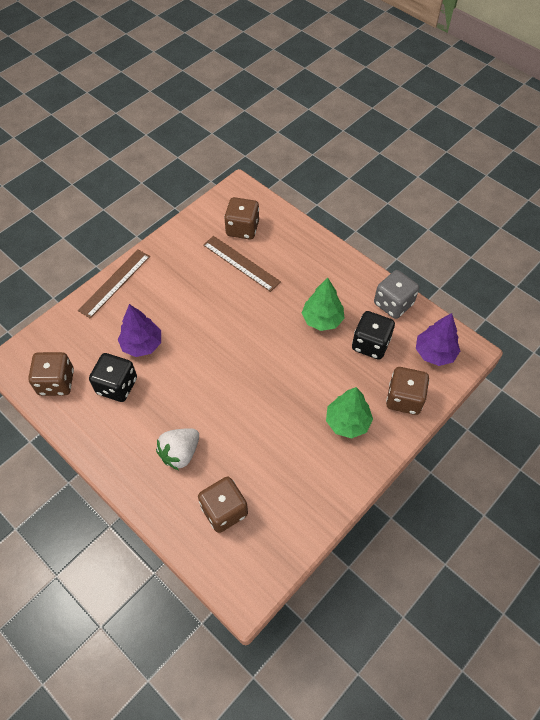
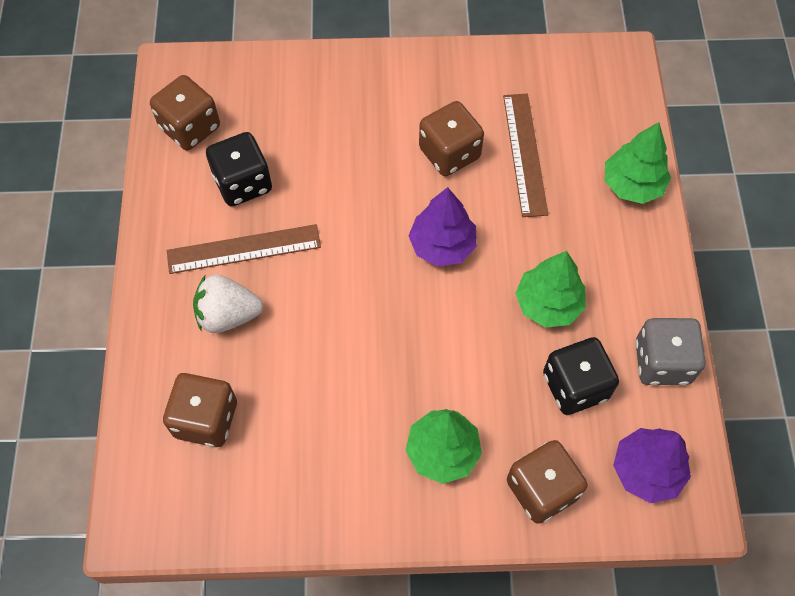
camera: 45 degrees right, 5 degrees up
brown ruler [78,250,150,319] -> brown ruler moved to [167,224,321,274]
purple tree [118,304,161,357] -> purple tree moved to [409,187,477,267]
brown dice [224,197,259,240] -> brown dice moved to [419,101,484,176]
none -> green tree [605,122,671,204]

